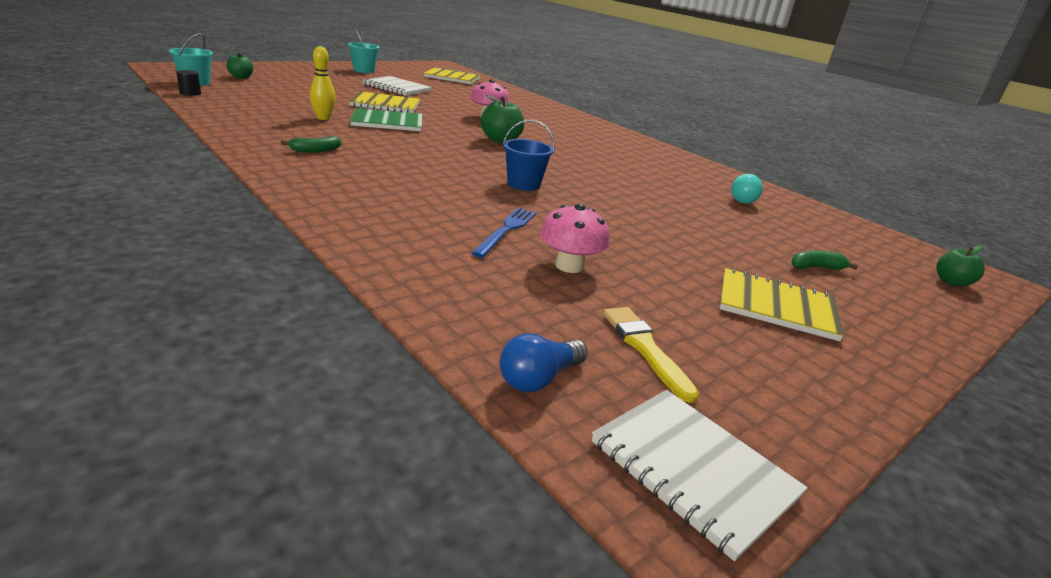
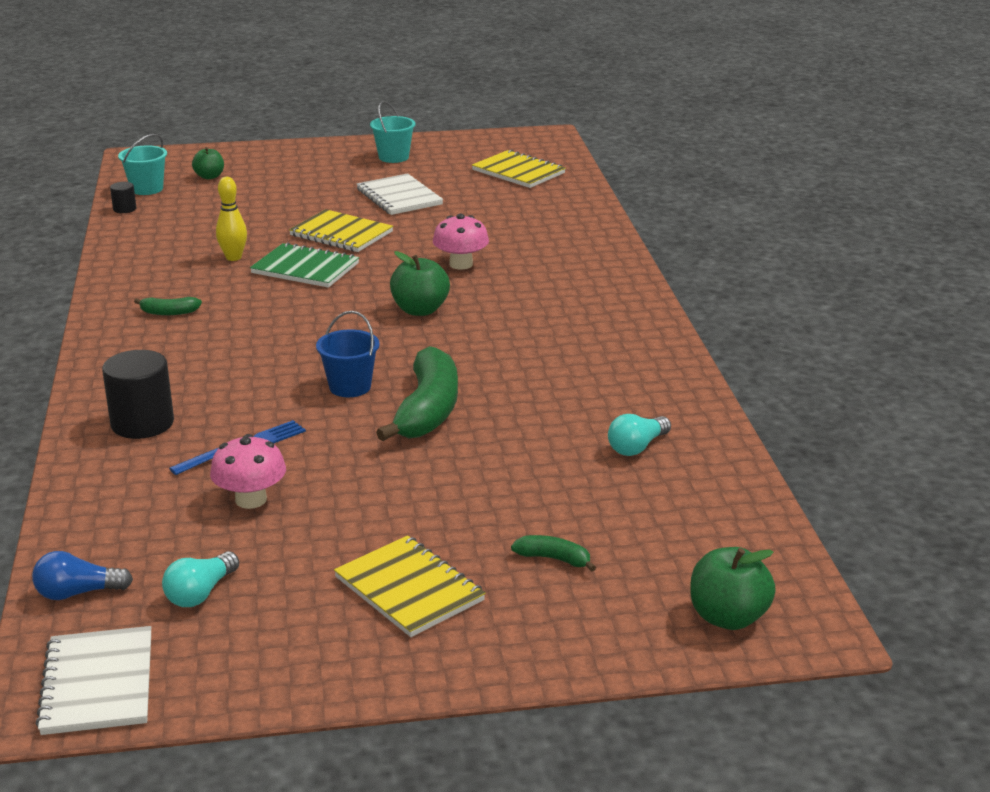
camera: 35 degrees right, 0 degrees up
yellow brush [603,307,699,403] -> turquoise light bulb [162,551,239,607]
green apple [936,246,984,286] -> green apple [690,547,776,630], size x1.55
none -> black cylinder [102,350,174,439]
none -> green banana [376,346,458,441]

